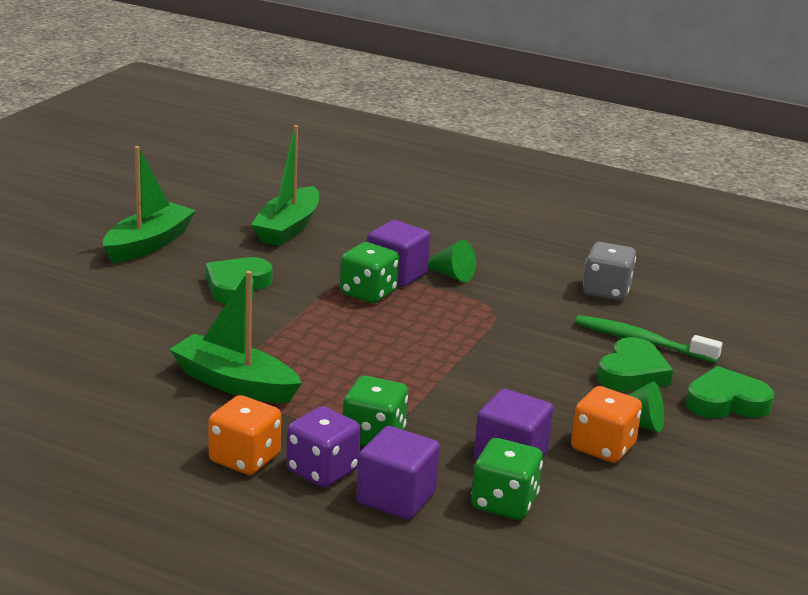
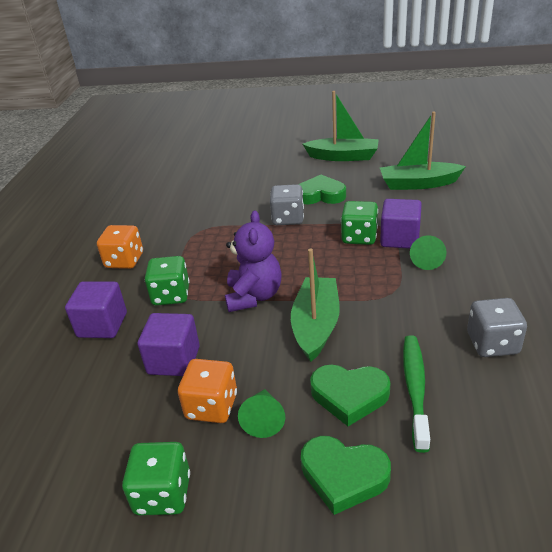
camera: 75 degrees right, 10 degrees up
green boat [169,271,302,403] -> green boat moved to [291,249,340,362]
purple dice [286,406,361,487] -> none
green dice [471,438,543,520] -> green dice moved to [122,442,190,515]
green heart [686,366,774,418] -> green heart turned 135 degrees clockwise [301,436,391,515]
none -> purple teddy bear [225,210,282,312]
none -> grey dice [270,184,304,225]

